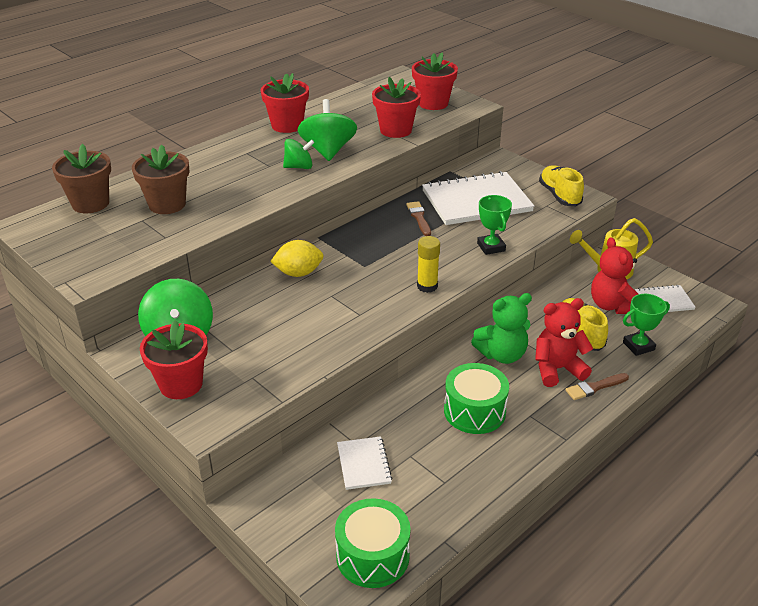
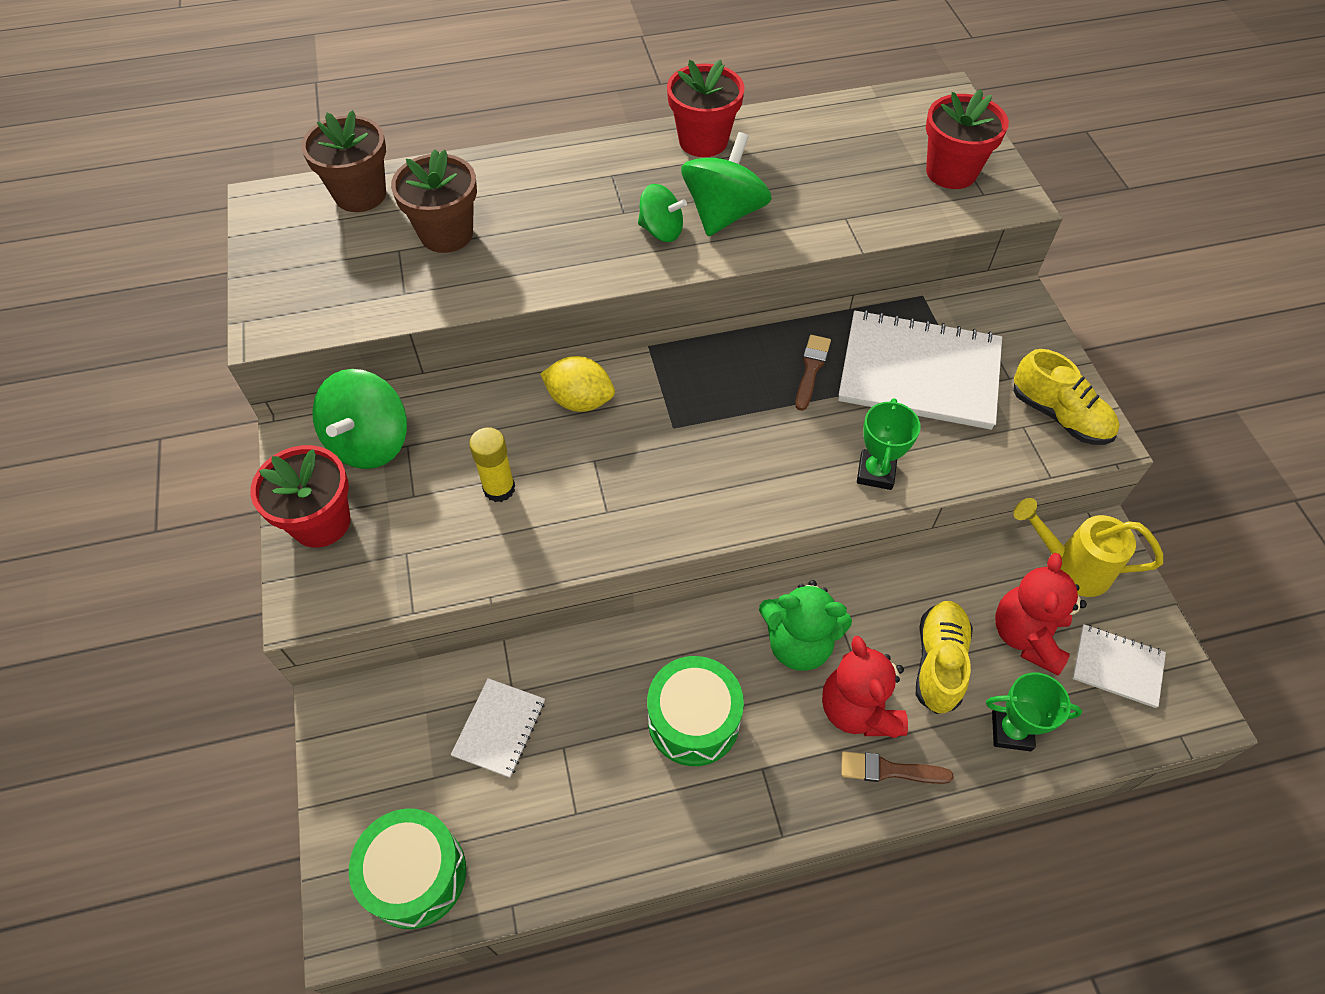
camera: 30 degrees right, 20 degrees up
red flower pot [372,77,421,138] -> none
yellow glue stick [417,236,440,293] -> yellow glue stick moved to [469,427,515,502]
red teddy bear [535,298,593,387] -> red teddy bear turned 120 degrees counterclockwise [822,636,908,738]
yellow shoe [539,165,584,206] -> yellow shoe turned 120 degrees clockwise [1013,349,1120,445]

